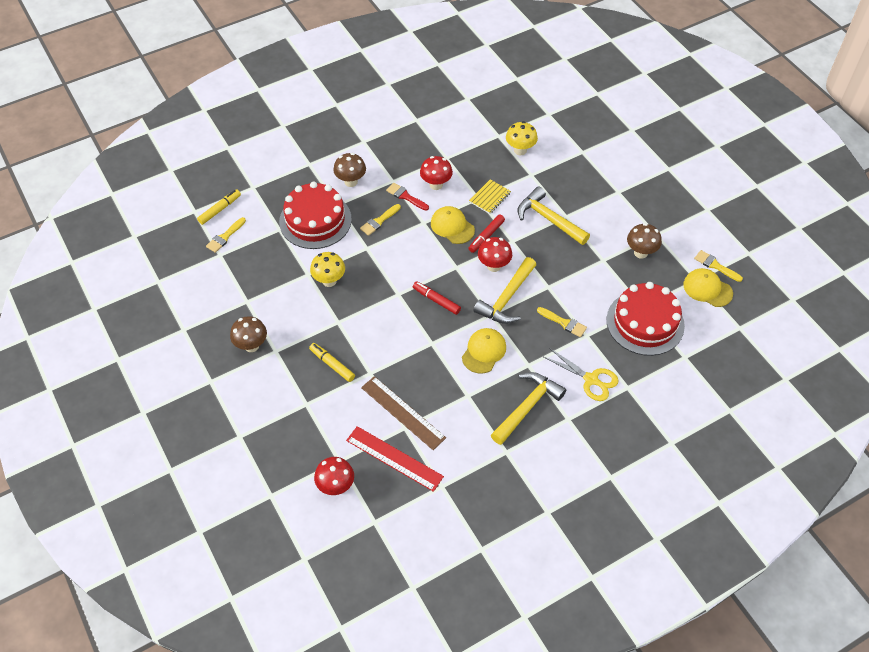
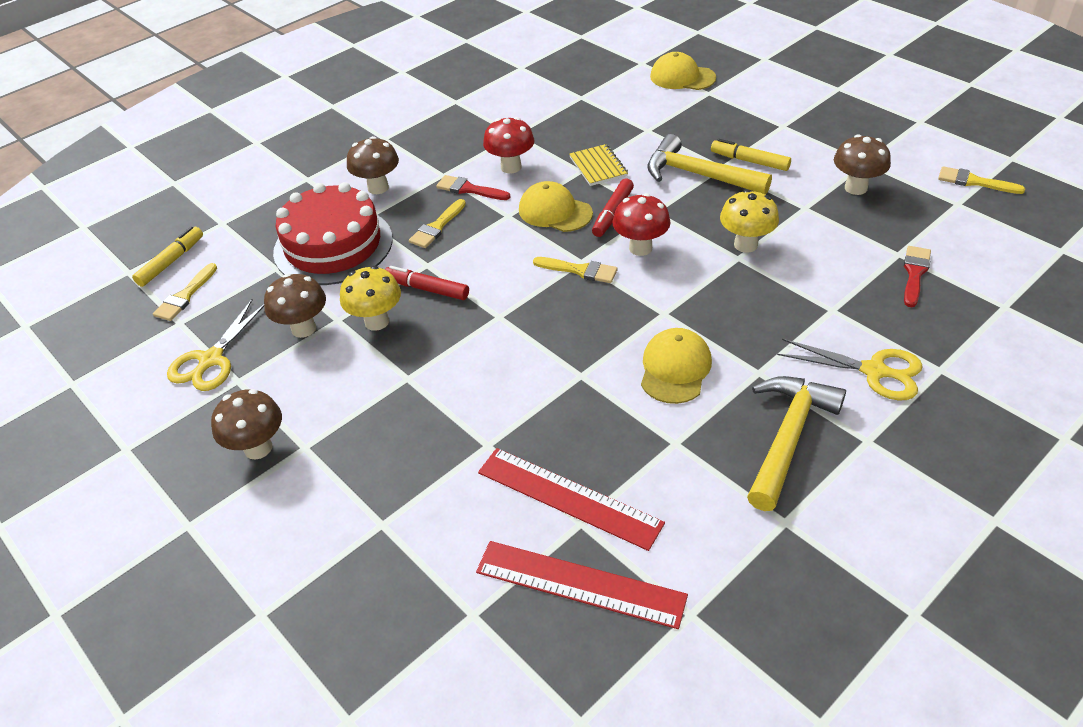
camera: 10 degrees left, 10 degrees down
yellow marker [309,343,355,382] -> yellow marker moved to [711,139,791,171]
red mushroom [314,457,354,495] -> none
brown ruler [361,376,446,450] -> red ruler [478,448,665,551]
red marker [413,281,461,315] -> red marker moved to [385,266,469,300]
yellow notebook [469,179,511,214] -> yellow notebook turned 45 degrees counterclockwise [569,144,628,186]
yellow hammer [473,257,536,324] -> none
yellow mushroom [506,121,538,156] -> yellow mushroom moved to [720,189,779,253]
yellow brush [537,307,587,337] -> yellow brush moved to [533,257,618,283]
red cake [607,282,685,356] -> red brush [904,246,931,307]
yellow cap [683,268,733,307] -> yellow cap moved to [650,52,716,90]
none -> yellow scissors [167,299,264,391]
none -> brown mushroom [264,273,326,338]

